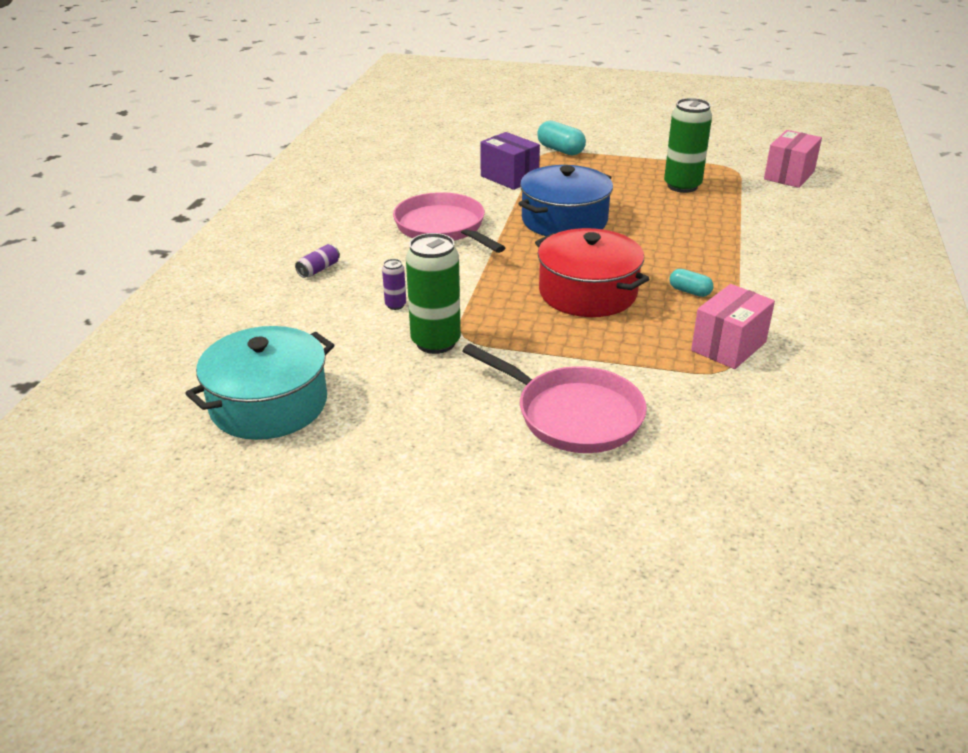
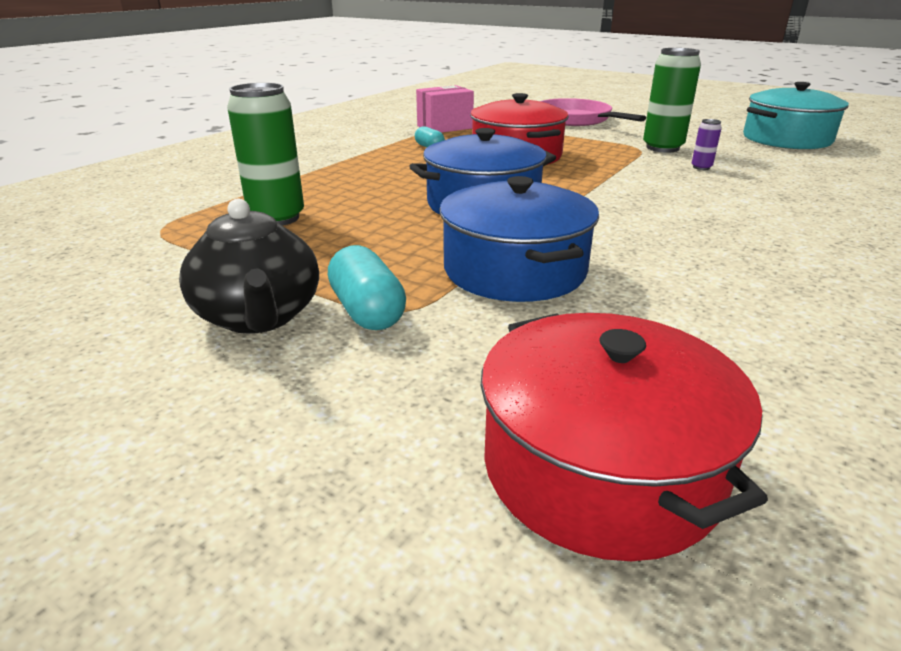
camera: 160 degrees left, 5 degrees down
purple can [295,244,340,278] -> none
pink pan [393,192,505,253] -> none
purple box [480,132,540,190] -> blue pot [439,176,599,302]
pink box [764,130,822,188] -> none
none -> black teapot [179,199,319,334]
none -> red pot [481,313,768,561]

